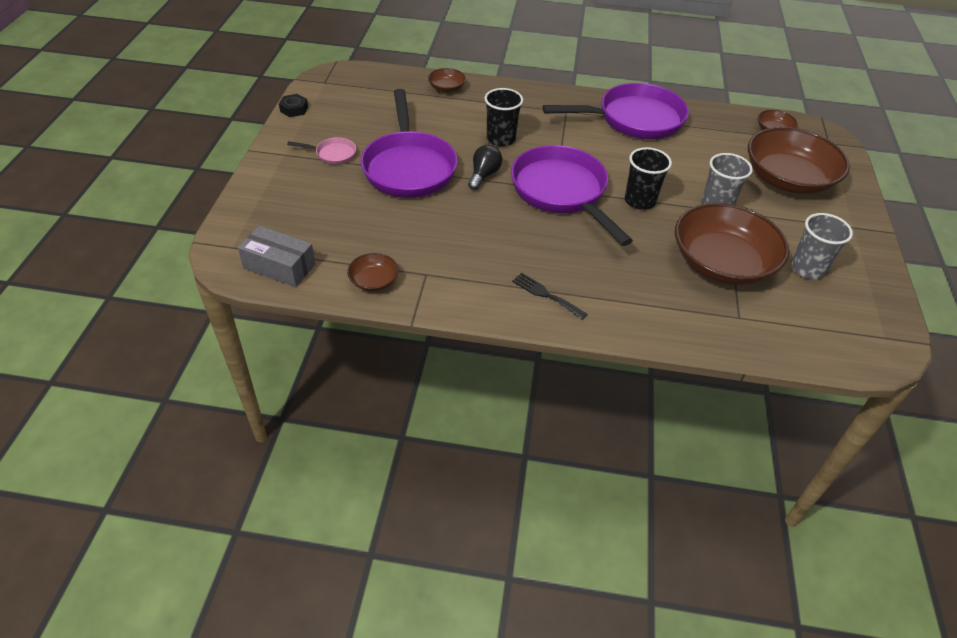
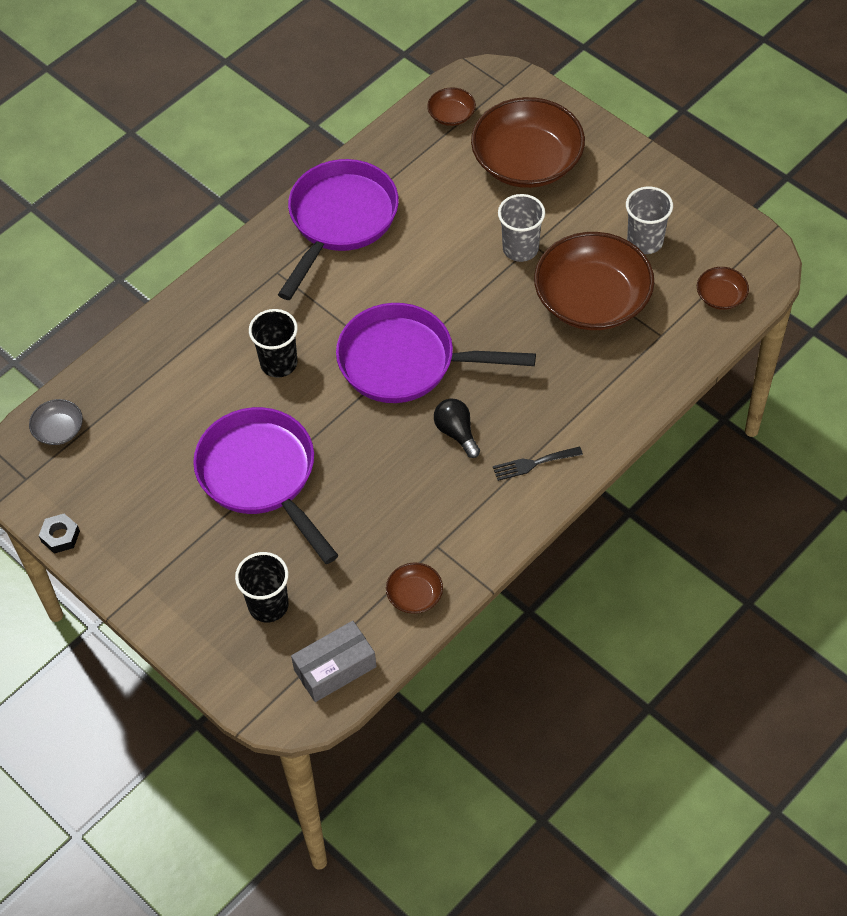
camera: 50 degrees left, 10 degrees up
pink pan [287,137,356,165] -> none
purple pan [360,89,458,198] -> purple pan turned 150 degrees counterclockwise [193,407,339,564]
brown bowl [428,68,466,92] -> brown bowl moved to [697,267,749,310]
black light bulb [468,145,502,190] -> black light bulb moved to [434,398,480,458]
black cup [625,147,672,210] -> black cup moved to [235,552,289,623]
none -> grey bowl [29,399,83,445]

